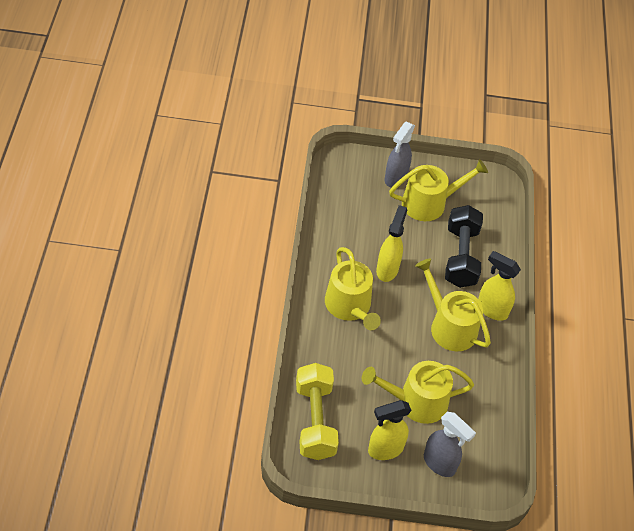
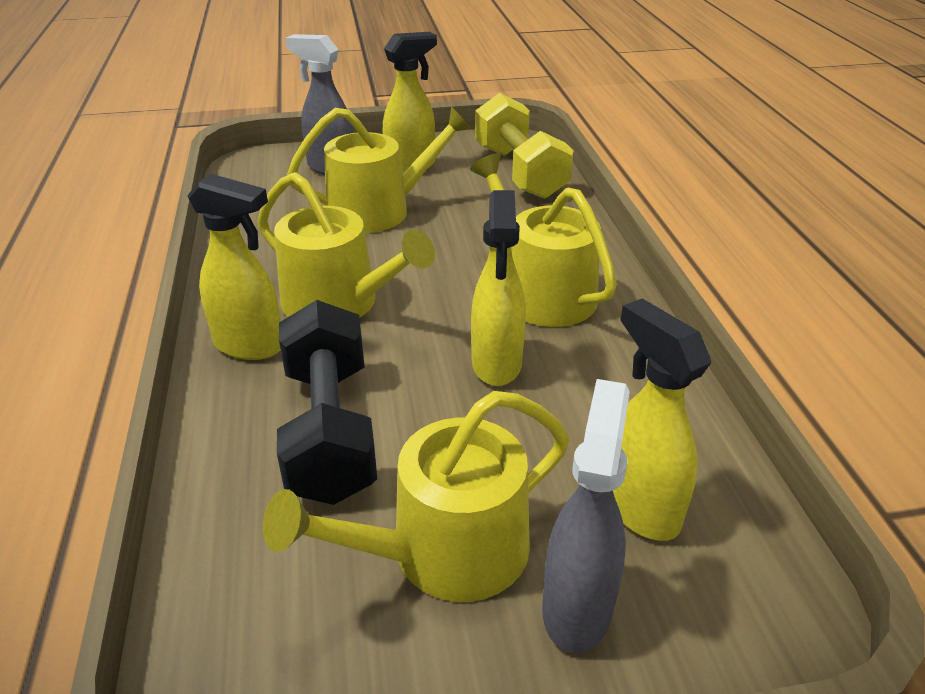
camera: 170 degrees right, 15 degrees down
none -> yellow spray bottle [613,298,711,541]

